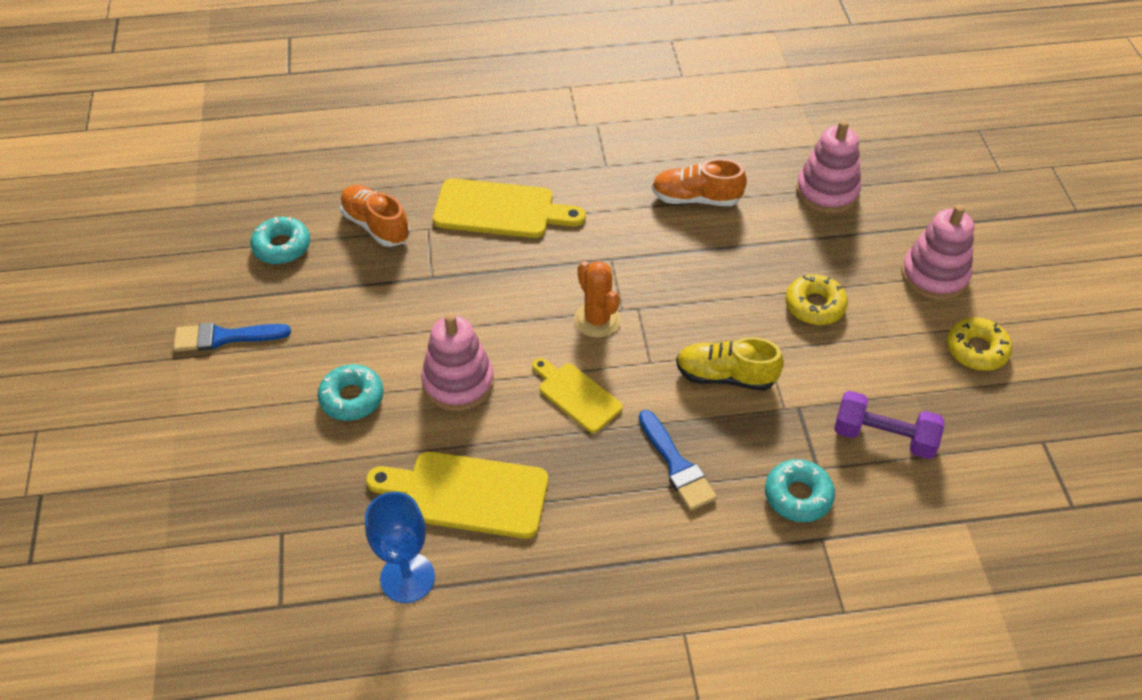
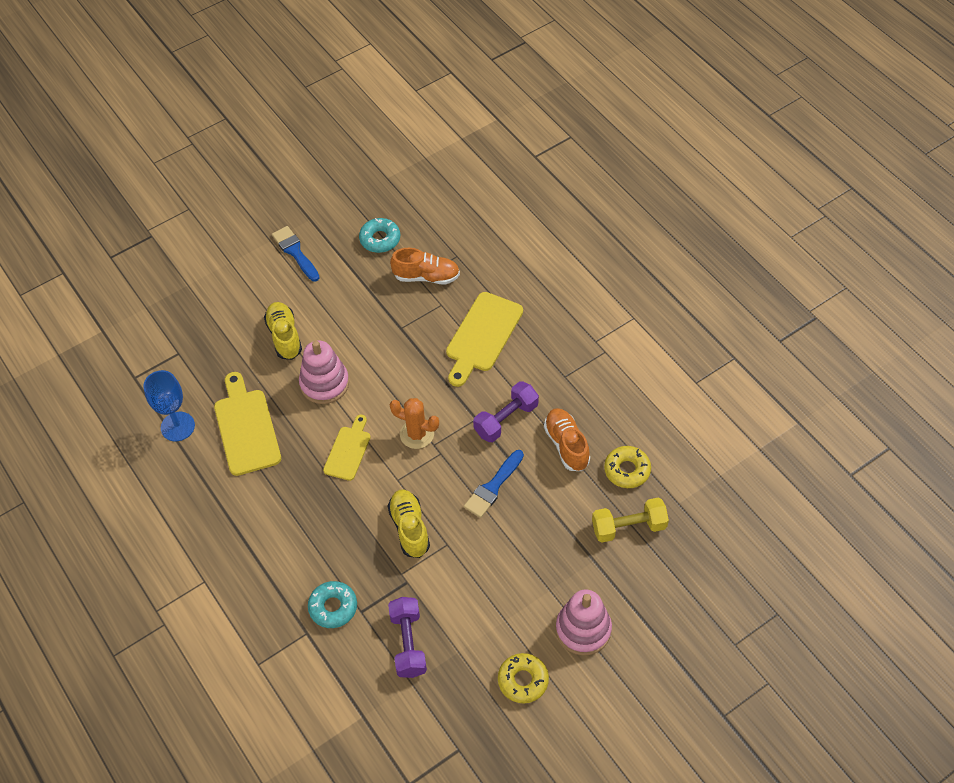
camera: 65 degrees right, 5 degrees up
turquoise donut [318,364,384,421] -> yellow shoe [264,302,302,360]
orange shoe [340,185,410,247] -> orange shoe turned 75 degrees clockwise [390,248,460,285]
yellow cutting board [433,178,586,238] -> yellow cutting board turned 45 degrees clockwise [446,292,523,387]
orange cactus [574,261,621,338] -> orange cactus turned 75 degrees clockwise [390,398,439,449]
blue brush [639,410,717,511] -> blue brush moved to [464,450,524,518]
yellow donut [786,274,848,325] -> yellow donut moved to [604,446,651,488]
pink stacking toy [796,120,861,214] -> yellow dumbbell [592,498,669,542]
none -> purple dumbbell [473,381,539,442]

